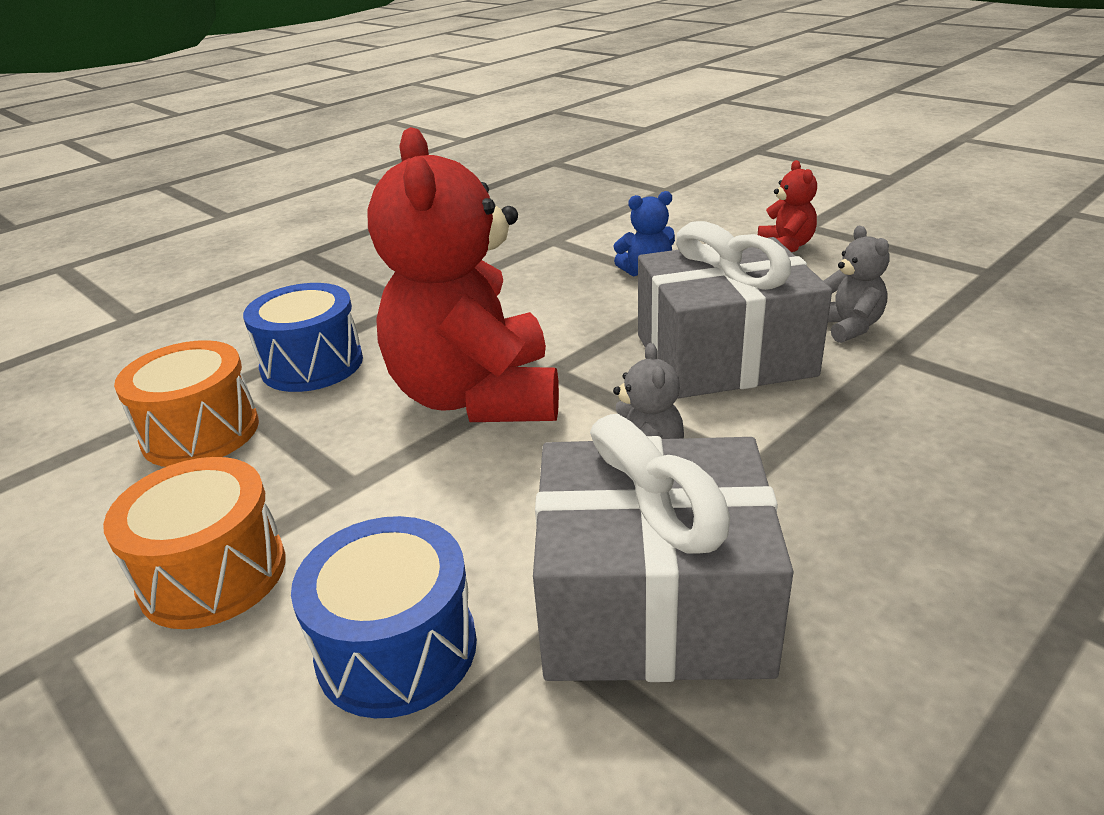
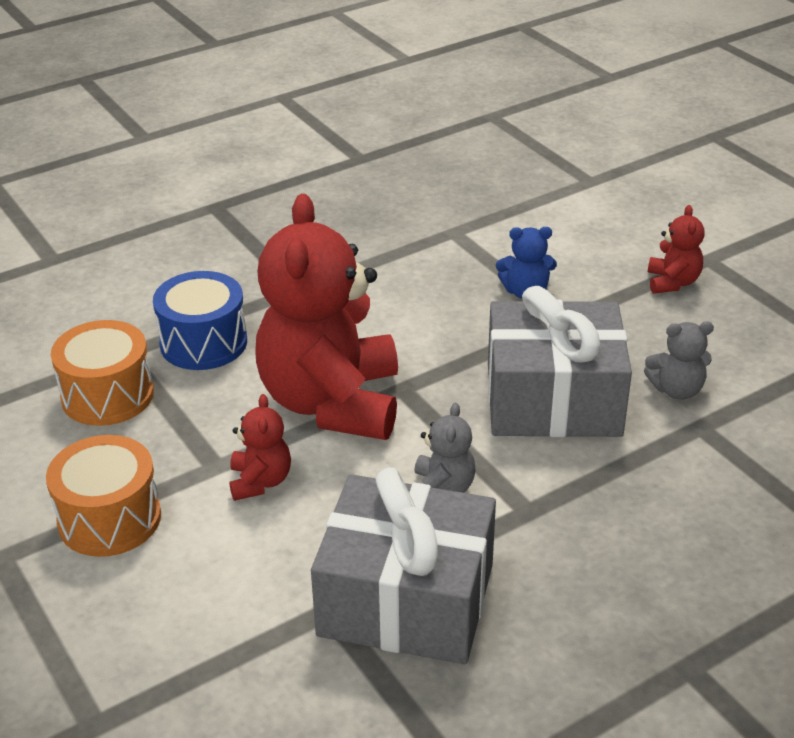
camera: 10 degrees right, 5 degrees up
blue drum [291,516,477,718] -> none
grey teddy bear [824,226,890,343] -> grey teddy bear turned 90 degrees clockwise [644,322,714,400]
none -> red teddy bear [229,394,291,501]

